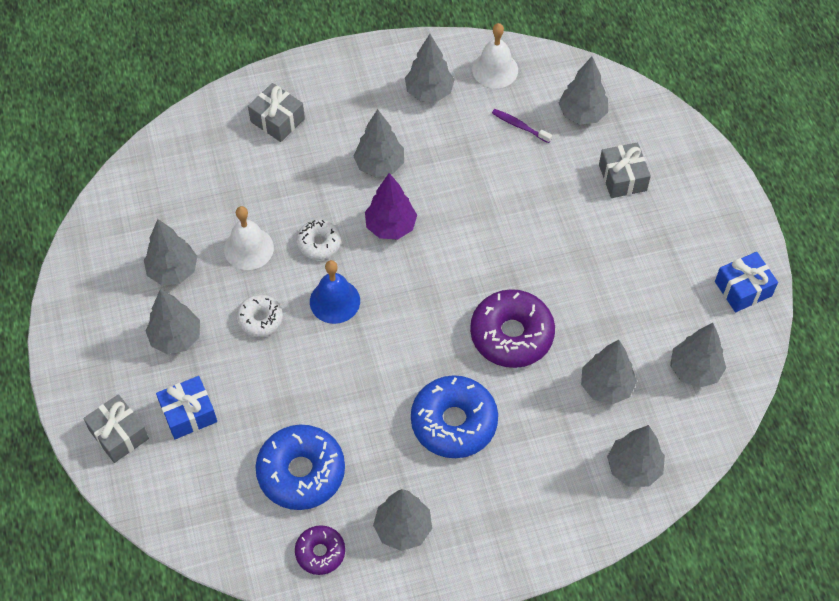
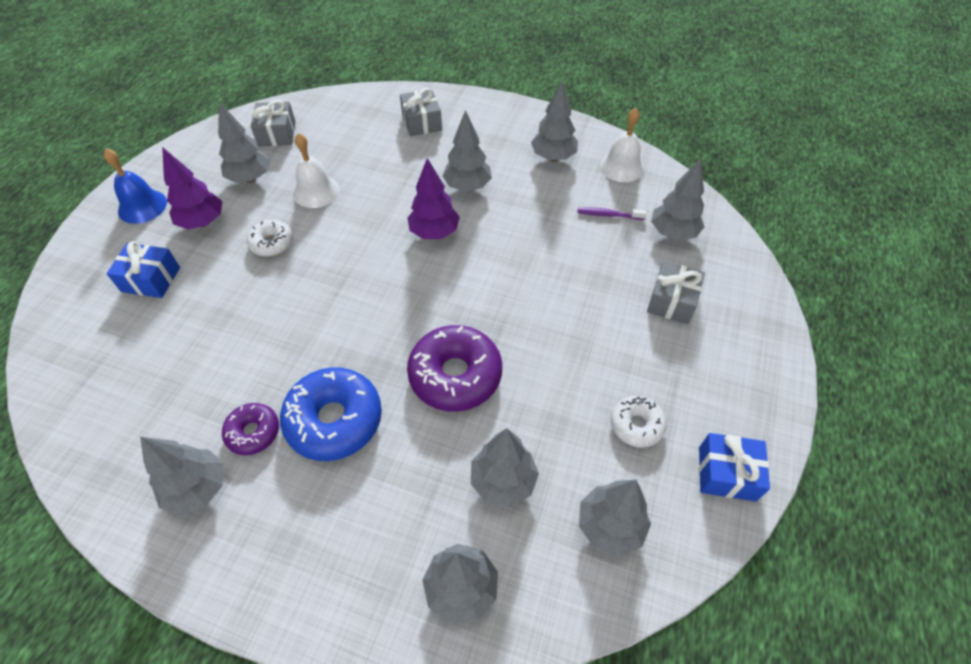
camera: 35 degrees right, 5 degrees down
grey gift [83,394,149,463] -> grey gift moved to [251,100,296,147]
grey tree [145,289,200,354] -> purple tree [162,147,223,229]
blue donut [256,425,345,510] -> none
purple donut [295,525,345,575] -> purple donut moved to [222,403,279,455]
white donut [296,220,341,260] -> white donut moved to [611,396,667,448]
blue bell [310,260,360,324] -> blue bell moved to [104,149,167,224]
purple toothbrush [492,109,552,143] -> purple toothbrush turned 60 degrees counterclockwise [577,207,646,220]

